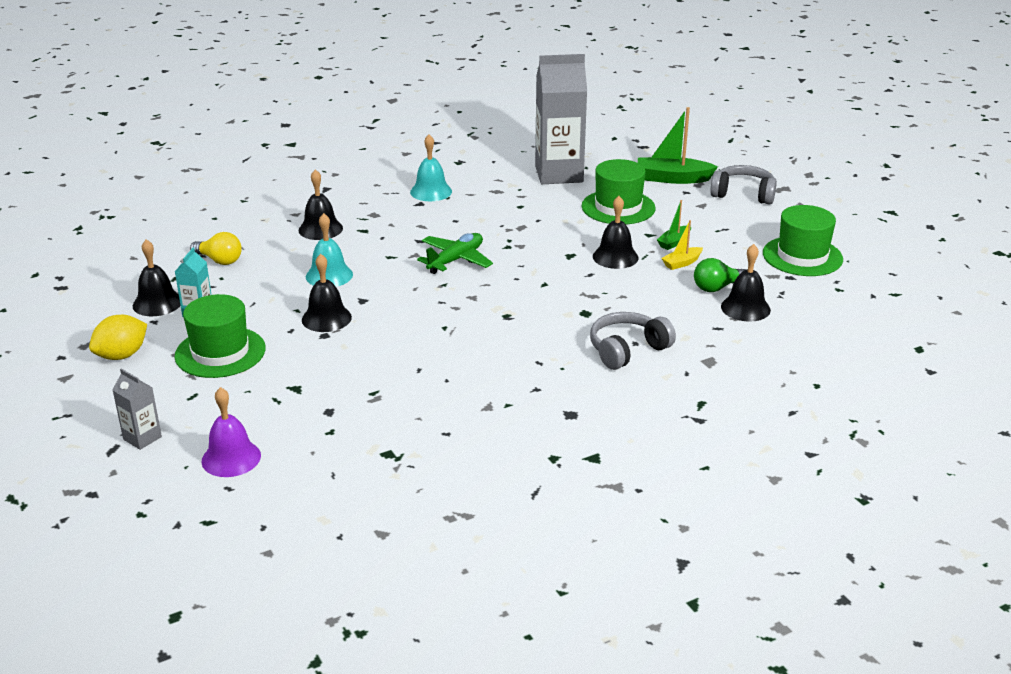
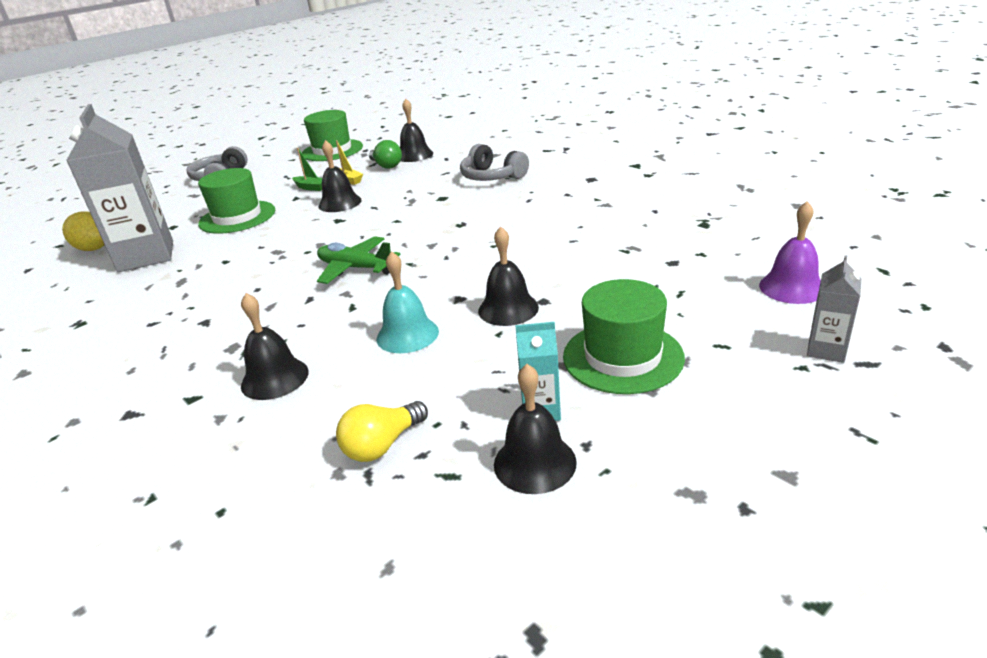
camera: 100 degrees left, 0 degrees up
yellow lemon [89,315,147,360] -> yellow lemon moved to [62,211,105,251]
yellow light bulb [190,232,242,265] -> yellow light bulb turned 150 degrees counterclockwise [336,401,428,462]
turquoise bell [410,134,452,201] -> none
green boat [638,107,718,184] -> none

